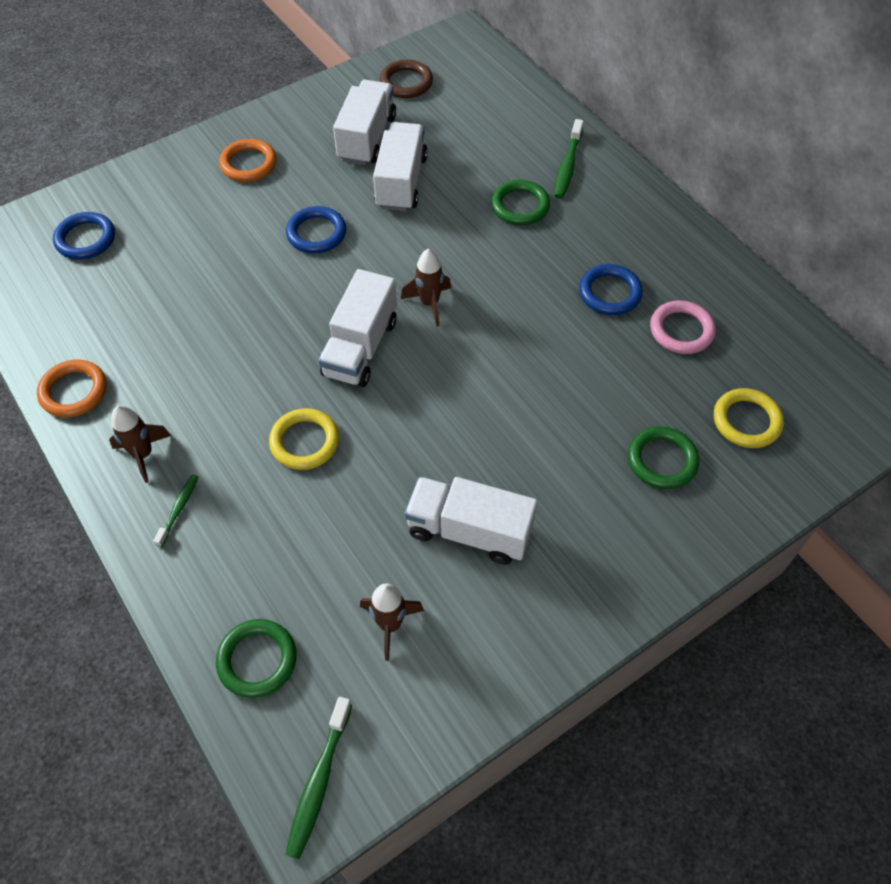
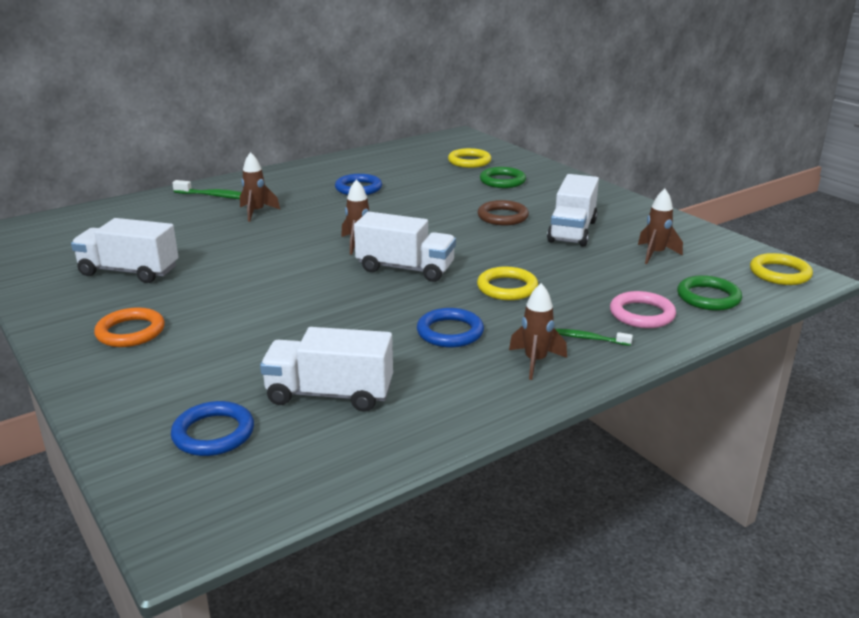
camera: 90 degrees left, 30 degrees down
orange ring [37,360,107,417] -> none
green toothbrush [285,697,352,859] -> yellow ring [750,253,813,285]
blue ring [286,206,346,253] -> blue ring moved to [417,308,484,348]
white truck [373,122,428,211] -> white truck moved to [260,327,393,412]
brown ring [380,59,433,98] -> brown ring moved to [478,200,529,225]
green ring [491,180,550,225] -> brown rocket [240,152,280,222]
pink ring [650,300,716,354] -> pink ring moved to [610,291,676,328]

